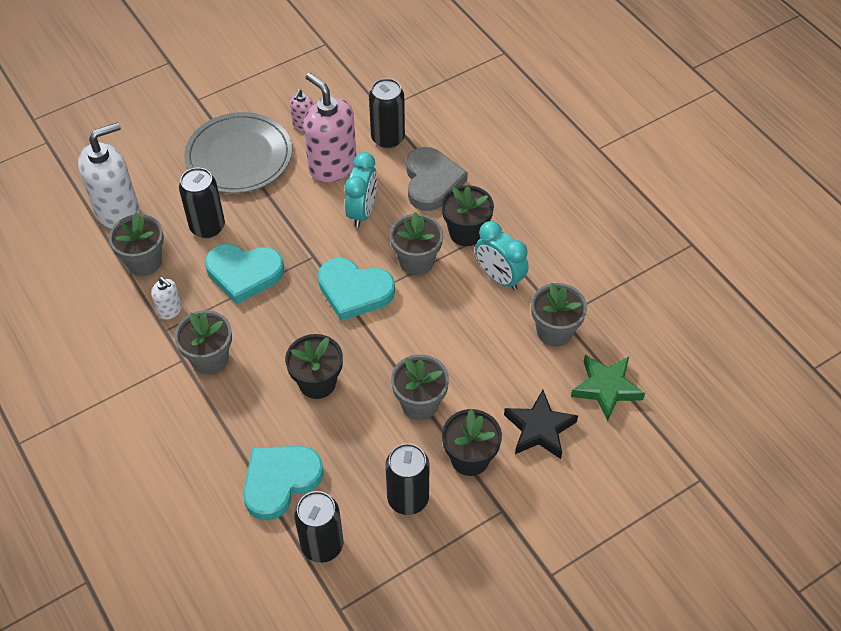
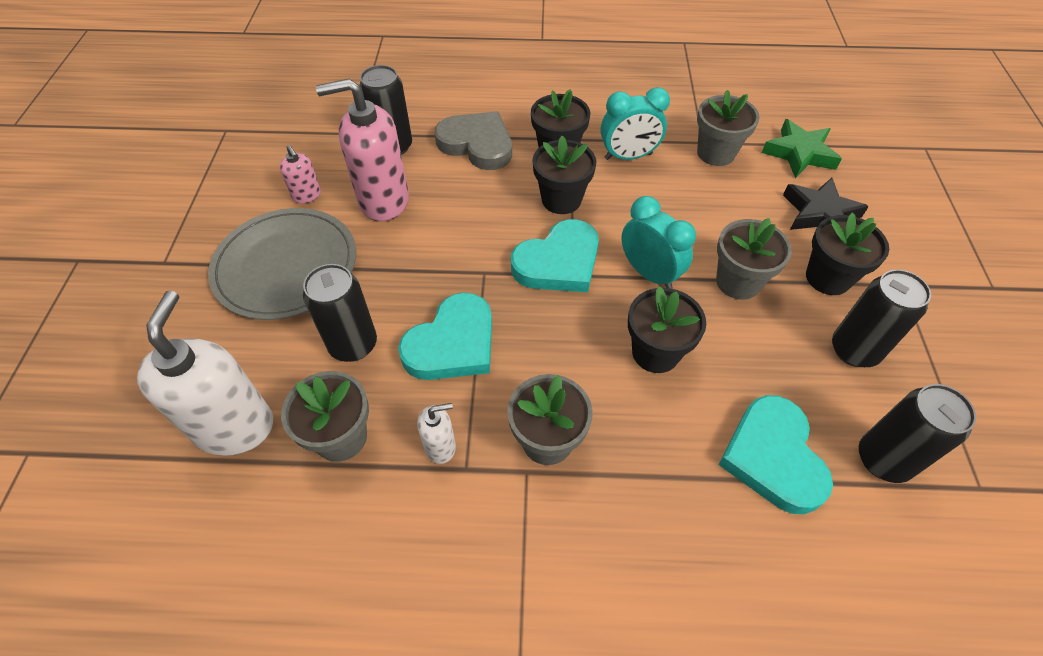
camera: 55 degrees left, 0 degrees up
turquoise clock [345,152,377,227] -> turquoise clock moved to [621,196,696,289]
grey flower pot [390,212,443,275] -> black flower pot [533,136,596,214]

